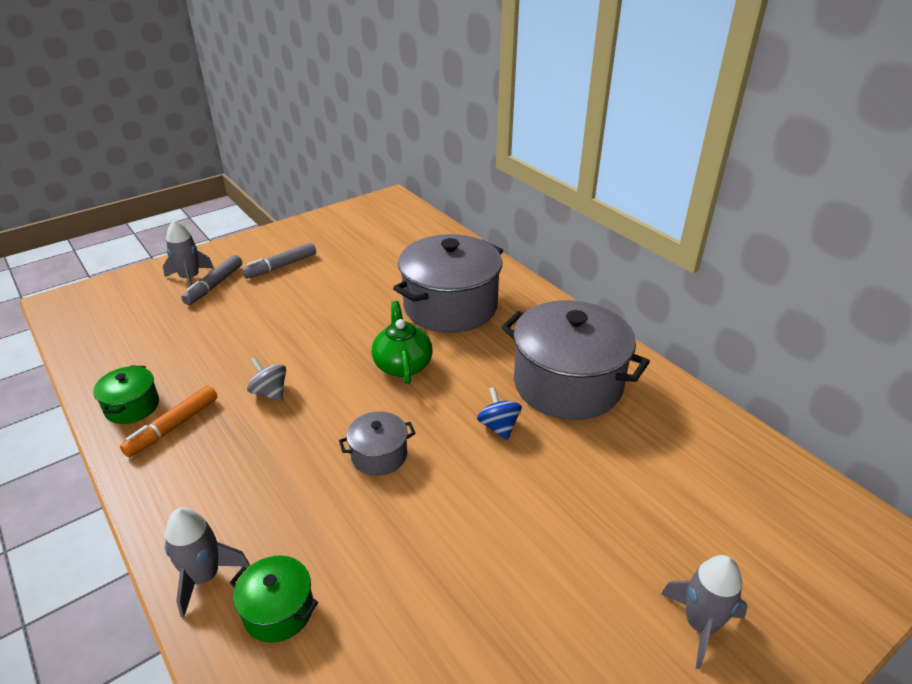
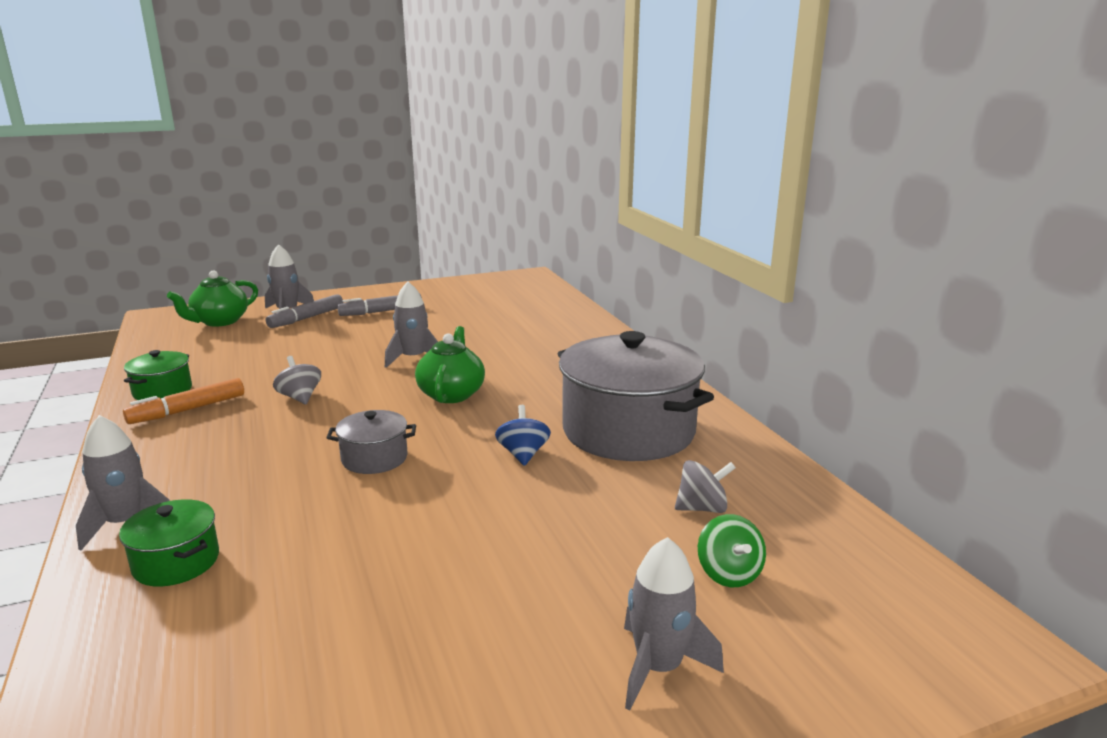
camera: 15 degrees right, 15 degrees down
grey pot [393,234,503,333] -> none
none -> green teapot [167,271,258,327]
none -> grey rocket [385,282,438,368]
none -> grey spinning top [675,460,736,513]
none -> green spinning top [698,514,766,587]

